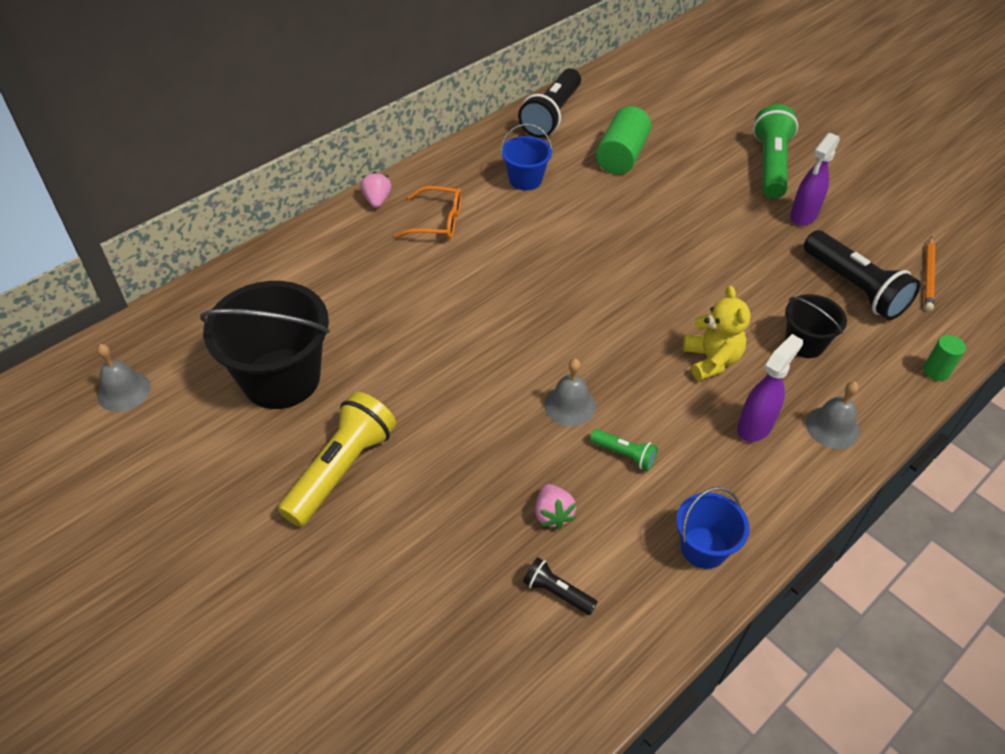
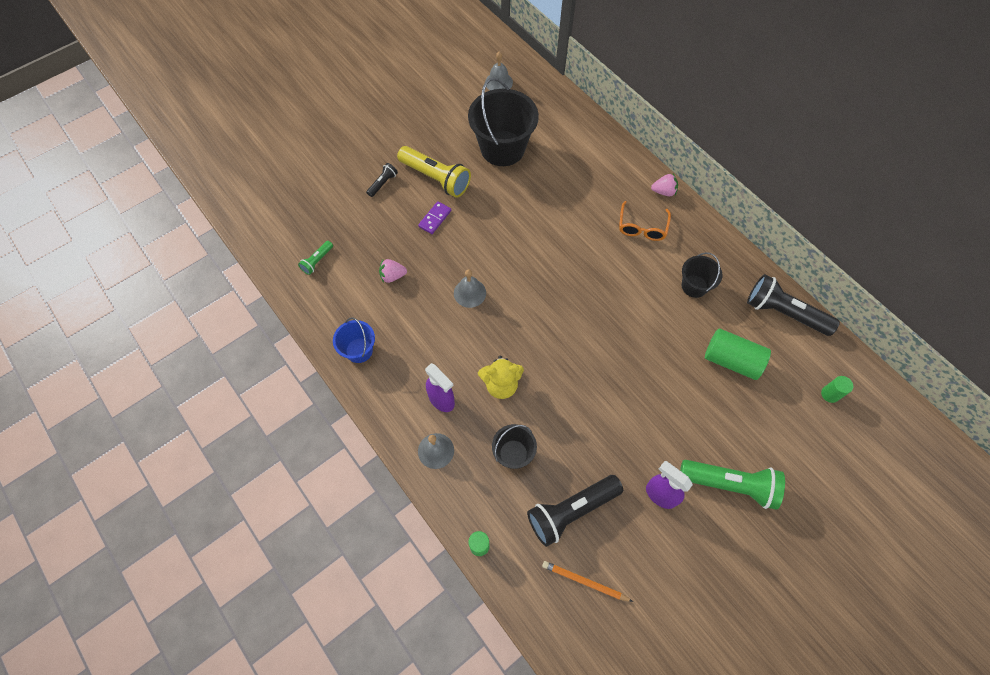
camera: 95 degrees right, 15 degrees up
blue bucket [501,124,552,190] -> black bucket [682,252,723,298]
black flashlight [523,557,598,615] -> black flashlight moved to [366,163,398,197]
green flashlight [590,429,658,471] -> green flashlight moved to [298,241,333,275]
none -> purple domino [418,201,451,234]
none -> green cylinder [821,376,853,403]

